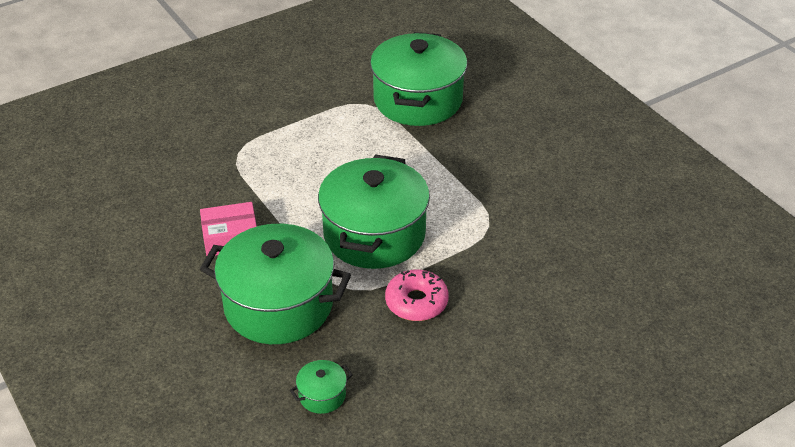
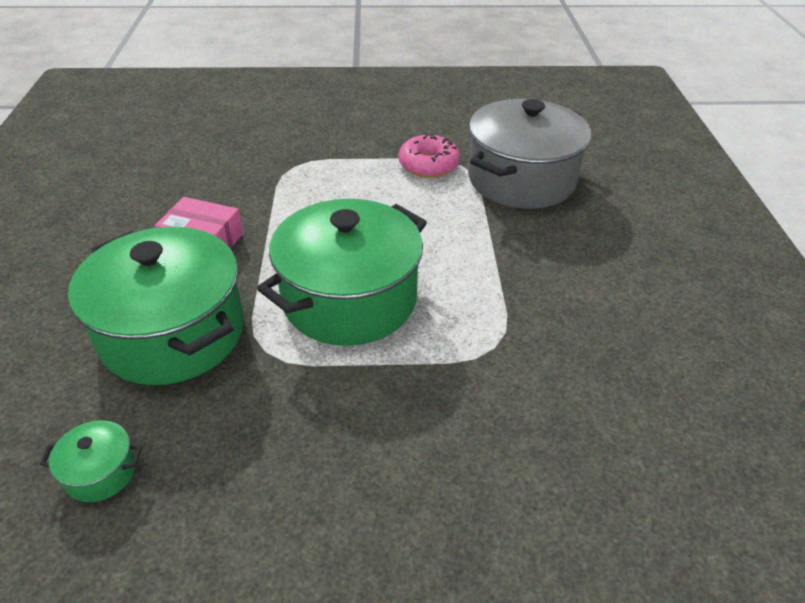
camera: 30 degrees right, 0 degrees up
green pot [370,32,467,126] -> grey pot [468,99,591,209]
pink donut [385,270,449,321] -> pink donut moved to [399,133,460,178]

